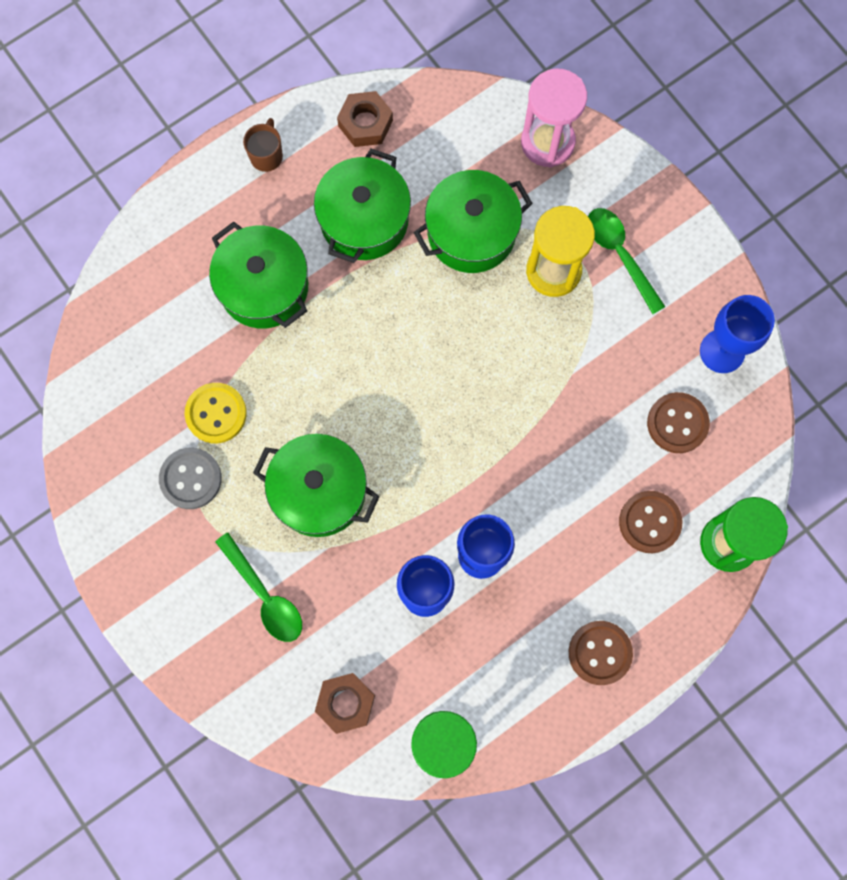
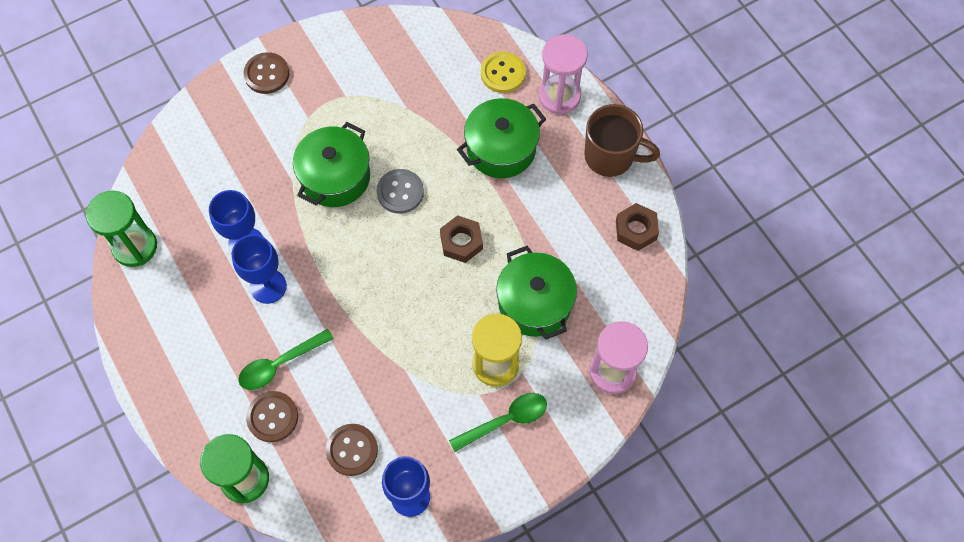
camera: 95 degrees right, 10 degrees down
grey button [159,447,222,509] -> grey button moved to [377,169,424,214]
yellow button [185,383,247,443] -> yellow button moved to [481,52,526,93]
green spoon [215,533,302,642] -> green spoon moved to [238,329,334,390]
brown mug [243,118,283,172] -> brown mug [585,104,660,177], size x1.88
green pot [314,149,411,263] -> none
brown nut [315,673,375,734] -> brown nut moved to [440,215,483,263]
brown button [569,621,633,685] -> brown button moved to [243,52,289,94]
none -> pink hourglass [539,34,588,115]

